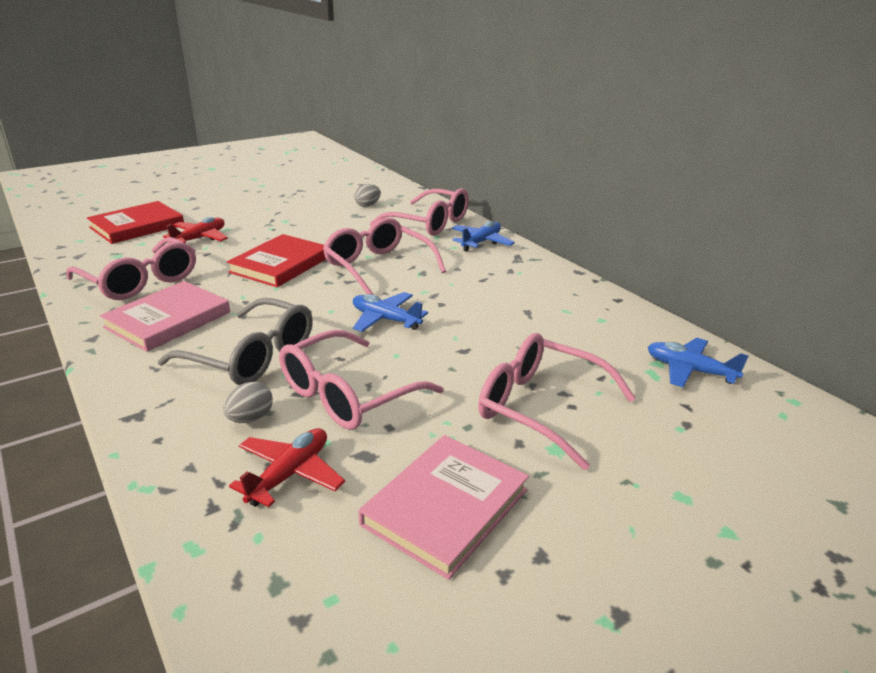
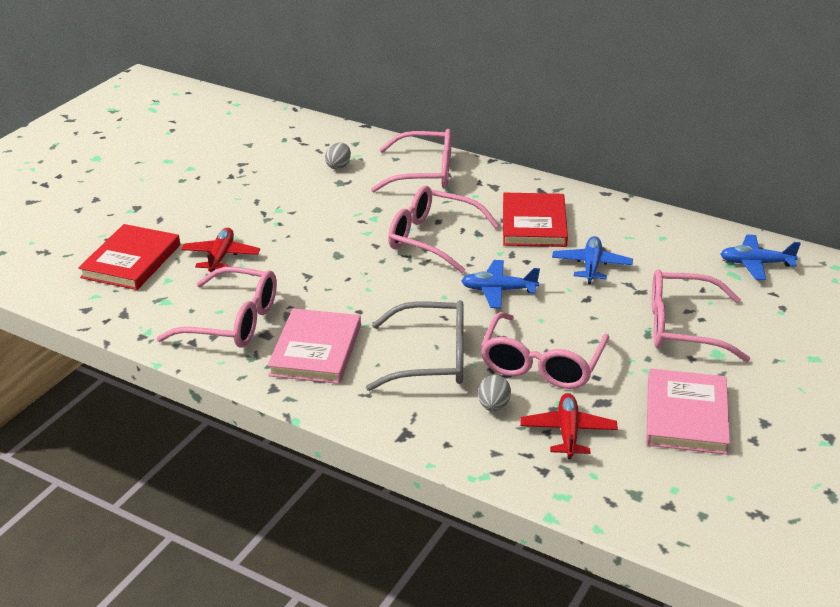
camera: 25 degrees left, 5 degrees up
red book [227,234,326,287] -> red book moved to [503,193,568,247]
blue plane [452,221,515,252] -> blue plane moved to [552,236,633,284]

